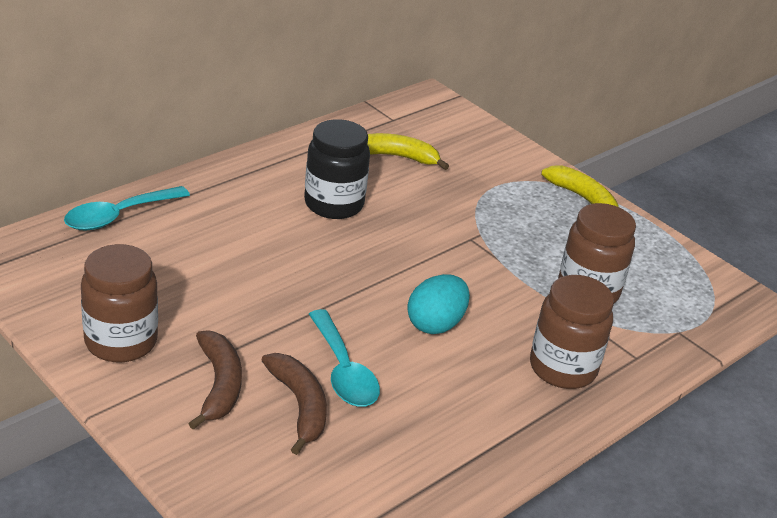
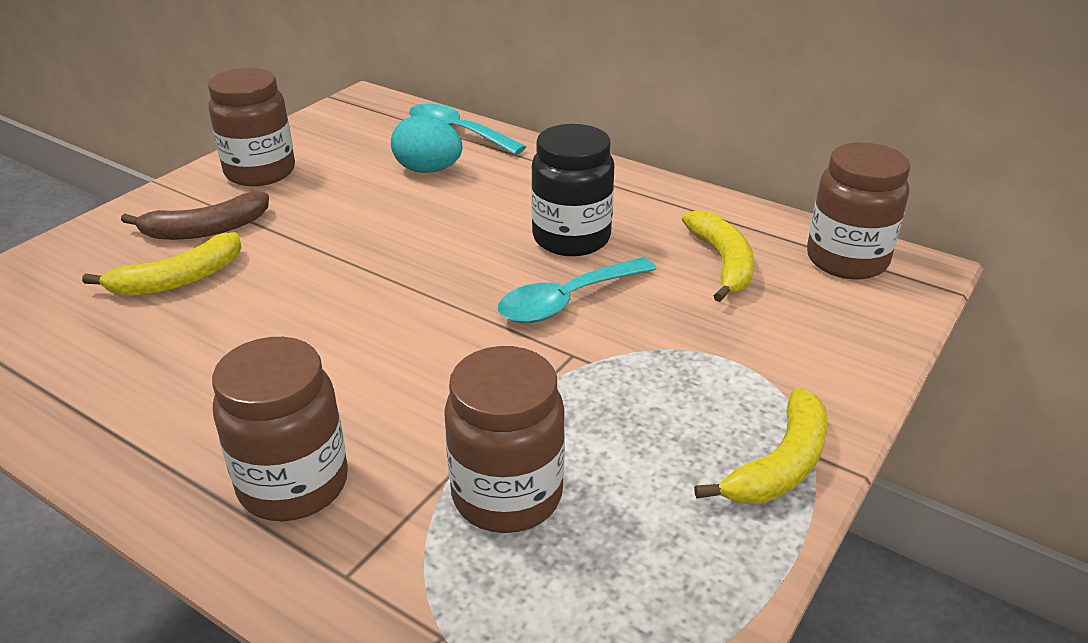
camera: 80 degrees right, 0 degrees up
brown banana [262,353,327,455] -> yellow banana [82,232,242,296]
turquoise spoon [309,309,380,407] -> turquoise spoon moved to [498,257,656,323]
turquoise egg [407,274,470,334] -> turquoise egg moved to [391,115,462,173]
none -> brown jar [807,142,910,280]

